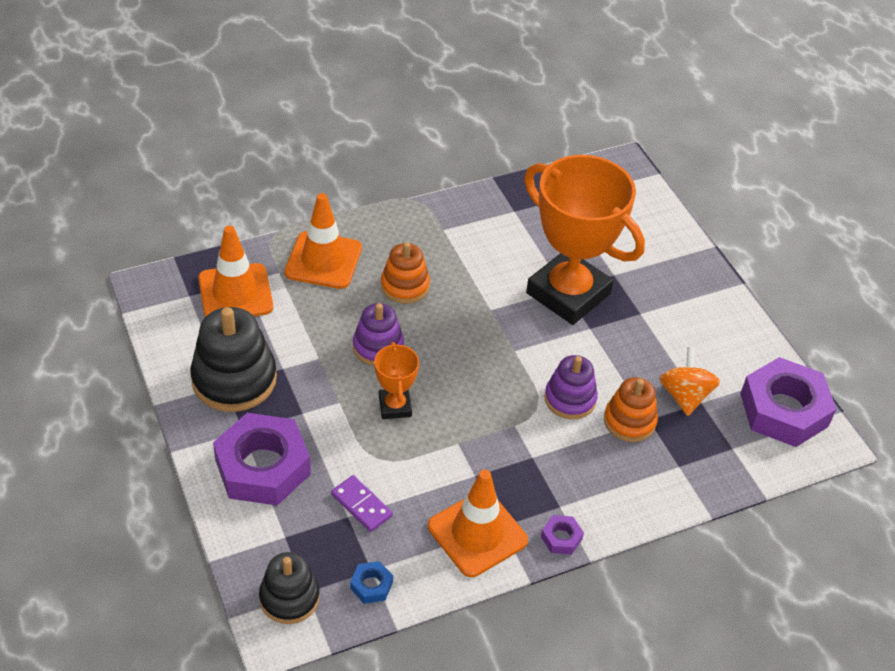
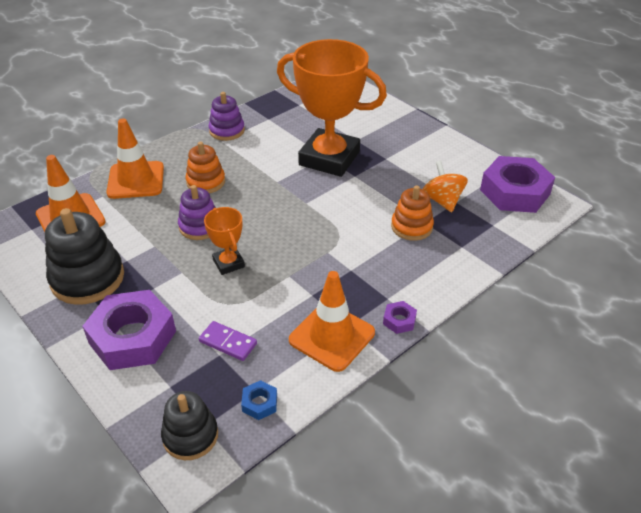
camera: 15 degrees left, 5 degrees down
purple stacking toy [544,355,598,419] -> purple stacking toy moved to [209,92,245,141]

